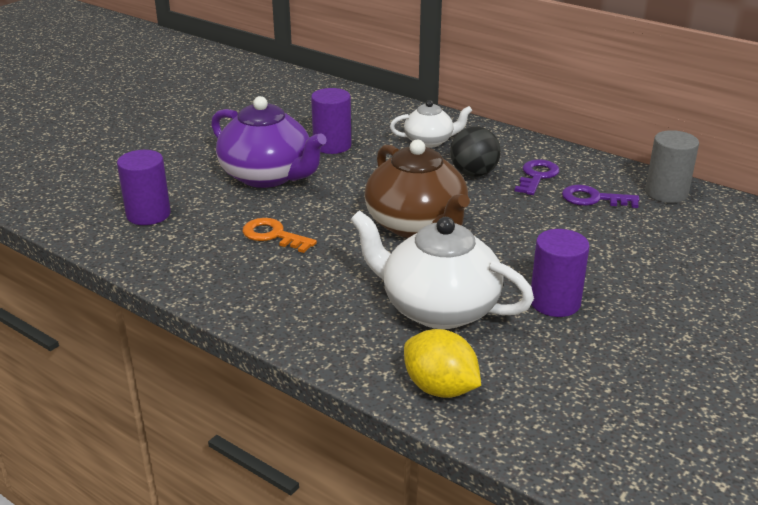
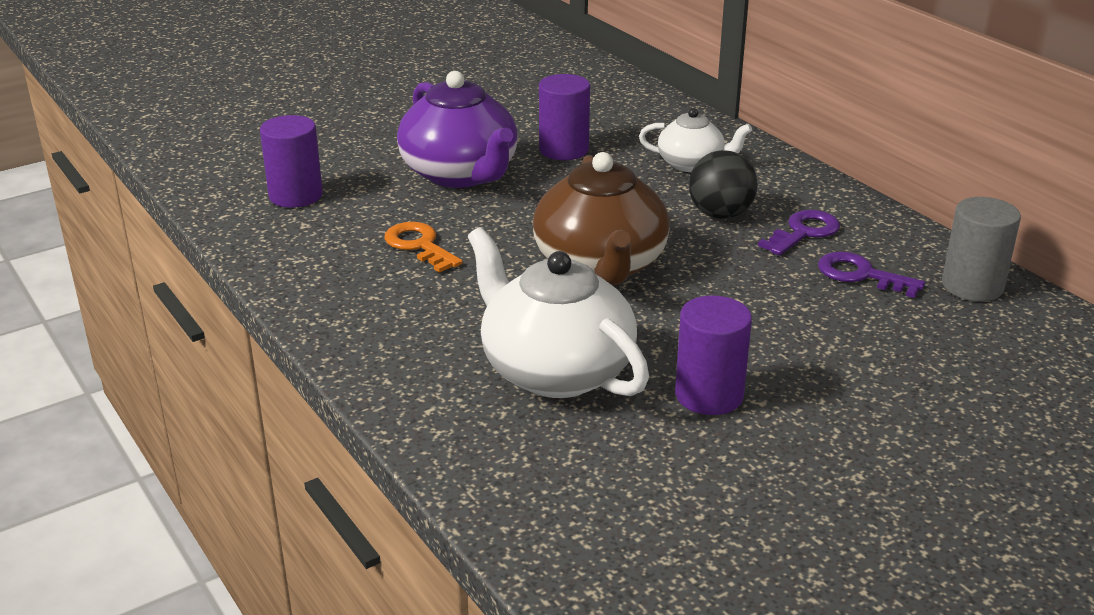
camera: 20 degrees right, 0 degrees up
yellow lemon [404,329,481,398] -> none

